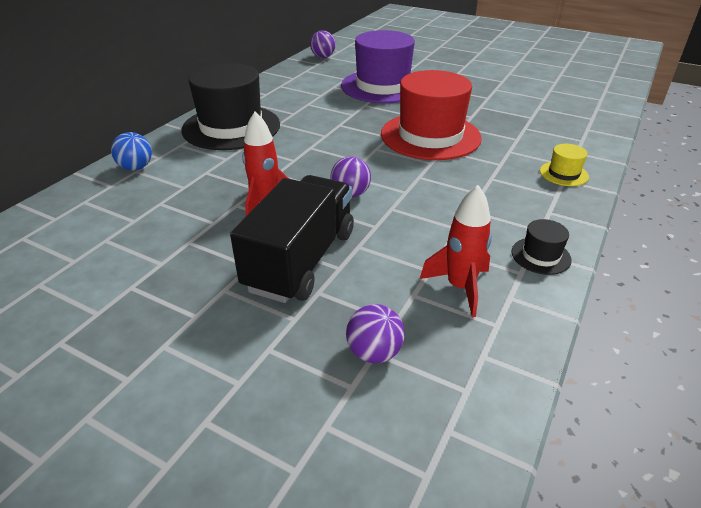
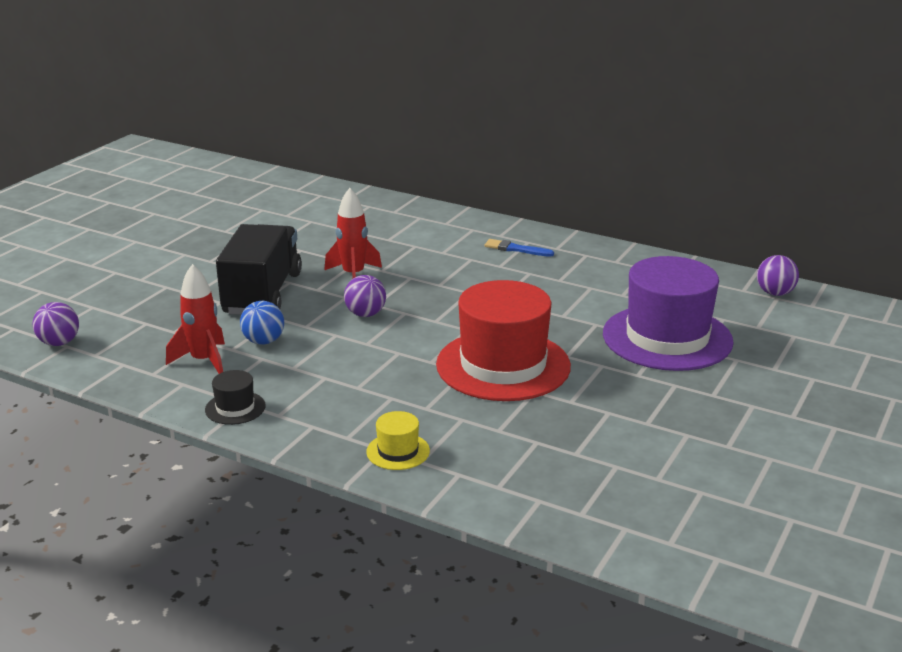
camera: 90 degrees right, 10 degrees down
blue ball [111,132,152,170] -> blue ball moved to [240,301,284,345]
black hat [181,63,280,150] -> blue brush [485,239,554,257]
black truck [230,175,354,303] -> black truck turned 105 degrees counterclockwise [216,224,302,315]
purple ball [346,304,405,363] -> purple ball moved to [33,302,79,346]

